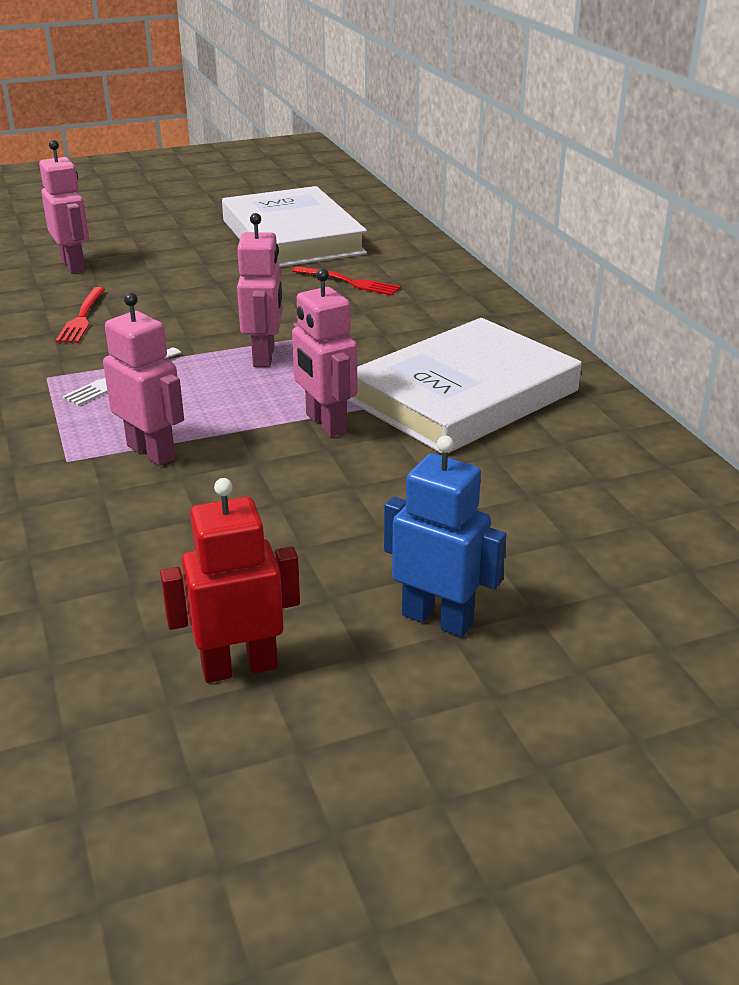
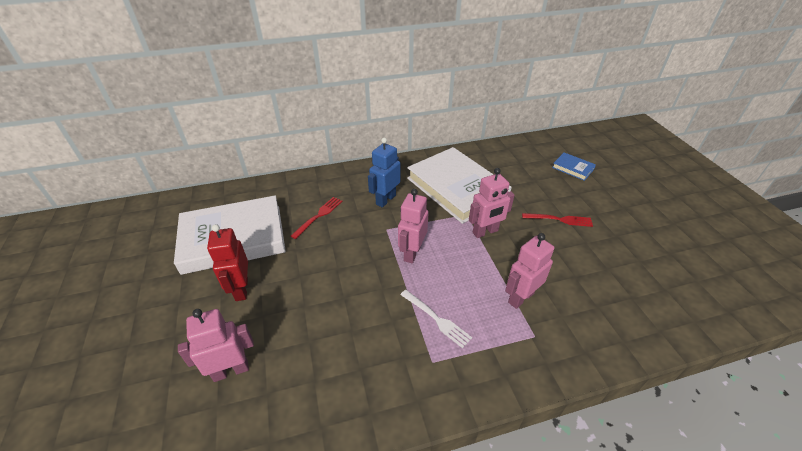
camera: 85 degrees left, 10 degrees up
red fork [55,287,105,343] -> red fork moved to [522,213,593,227]
red robot [160,478,300,683] -> red robot moved to [207,224,248,301]
pink robot [237,213,283,367] -> pink robot turned 75 degrees counterclockwise [398,189,429,264]
blue robot [384,436,506,637] -> blue robot moved to [368,138,400,208]
none -> blue book [552,152,596,181]

